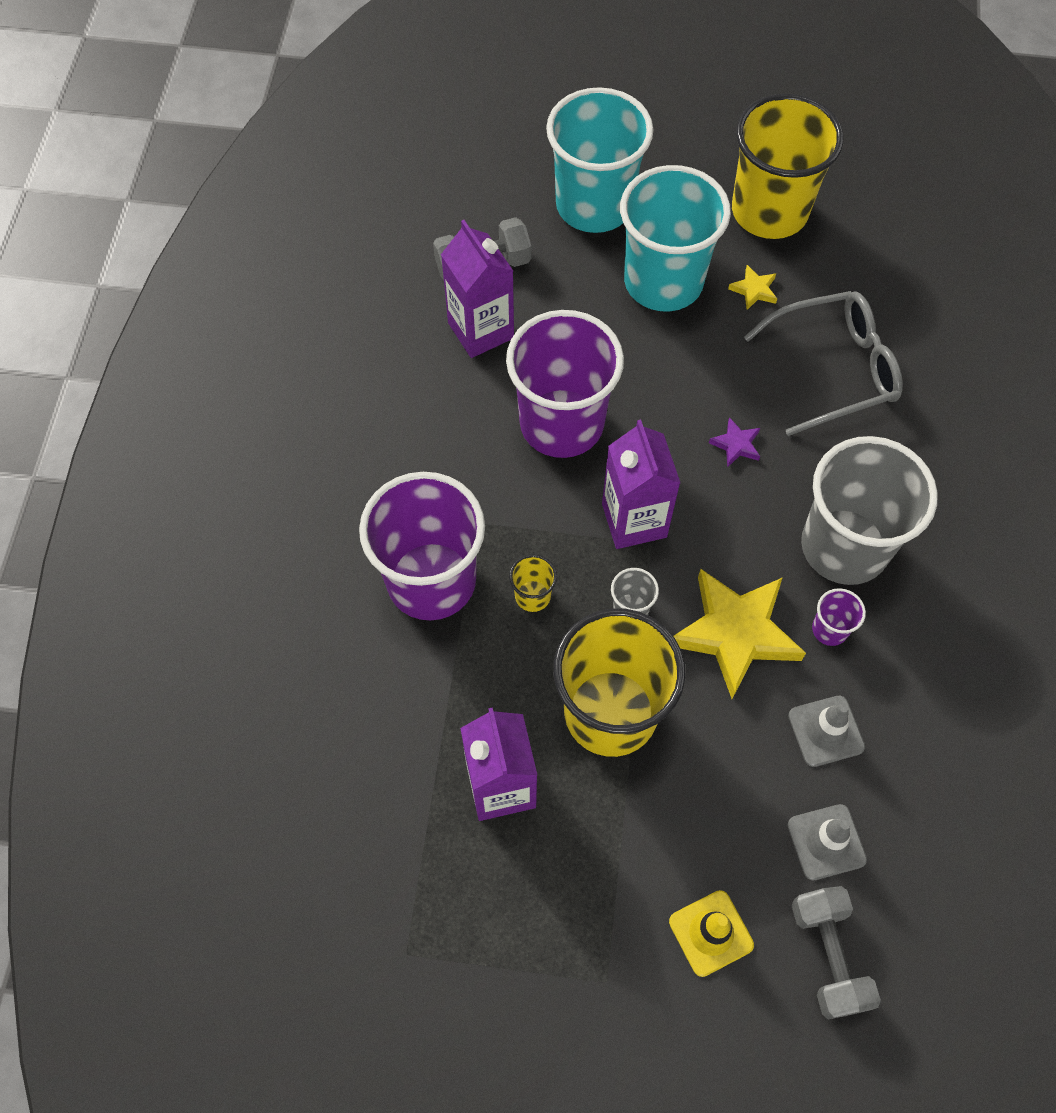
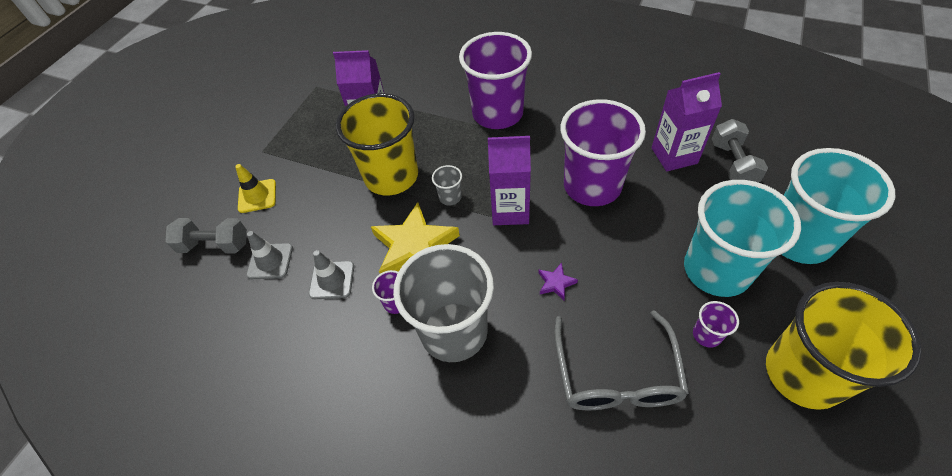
camera: 110 degrees right, 10 degrees down
yellow cup [509,554,557,612] -> none
yellow star [728,265,777,310] -> purple cup [693,301,739,347]

